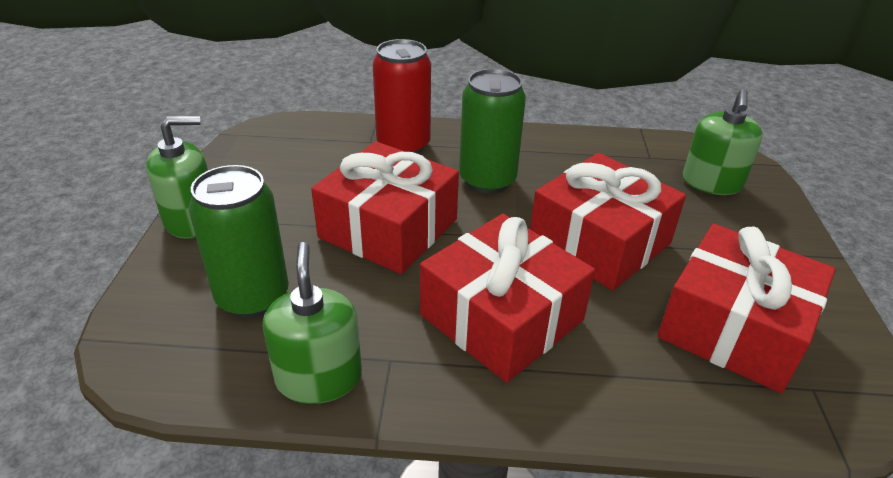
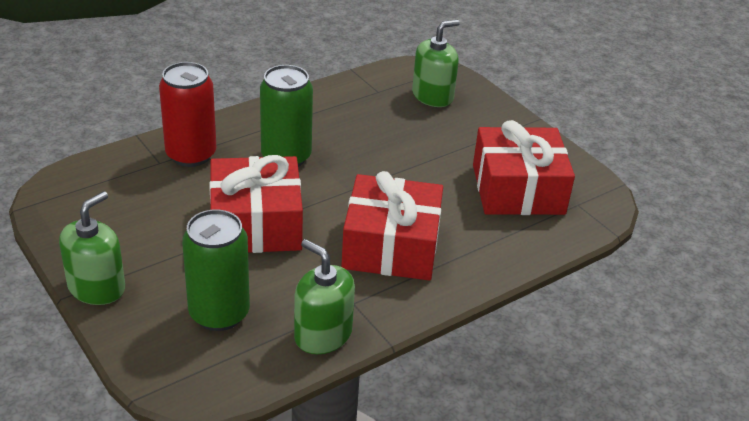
camera: 40 degrees left, 0 degrees up
red gift [530,153,686,290] -> none
green soap dispenser [683,89,763,195] -> green soap dispenser turned 105 degrees counterclockwise [412,20,460,107]

